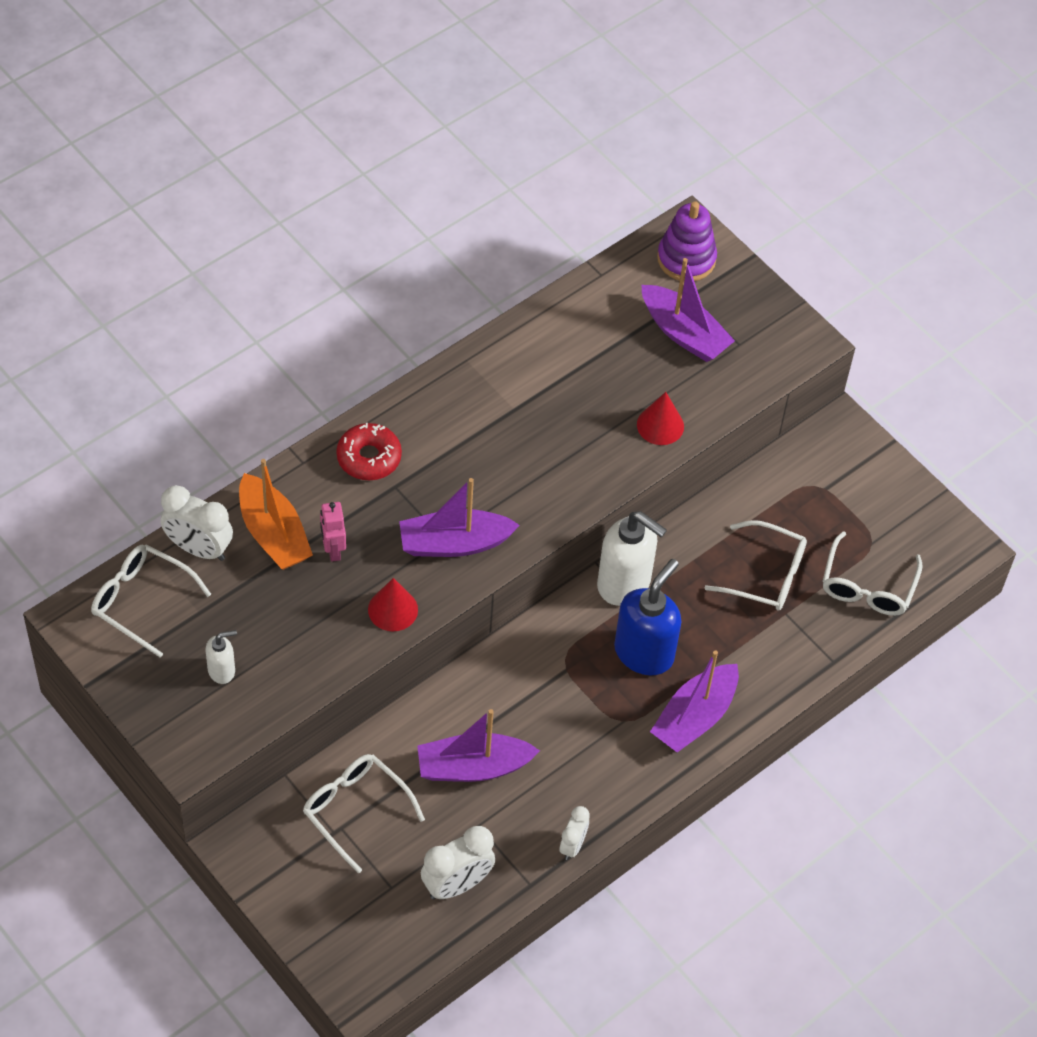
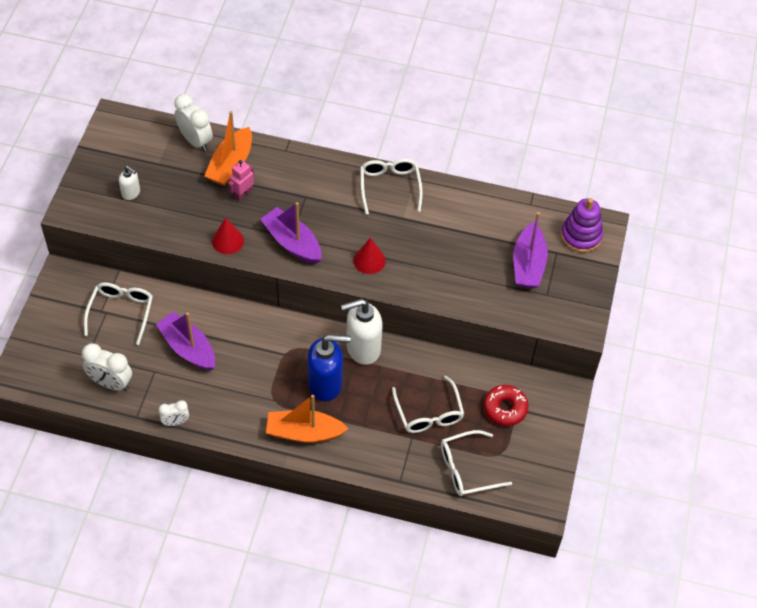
camera: 55 degrees right, 0 degrees up
white glasses [91,544,211,658] -> white glasses moved to [360,159,423,215]
white clock [161,485,233,561] -> white clock turned 150 degrees clockwise [174,94,213,152]
red donut [336,423,402,480] -> red donut moved to [484,385,528,426]
white soap dispenser [597,511,667,606] -> white soap dispenser turned 75 degrees clockwise [341,299,382,365]
red cone [637,392,684,445] -> red cone moved to [353,238,386,274]
purple boat [650,650,739,752] -> orange boat [266,395,348,443]

